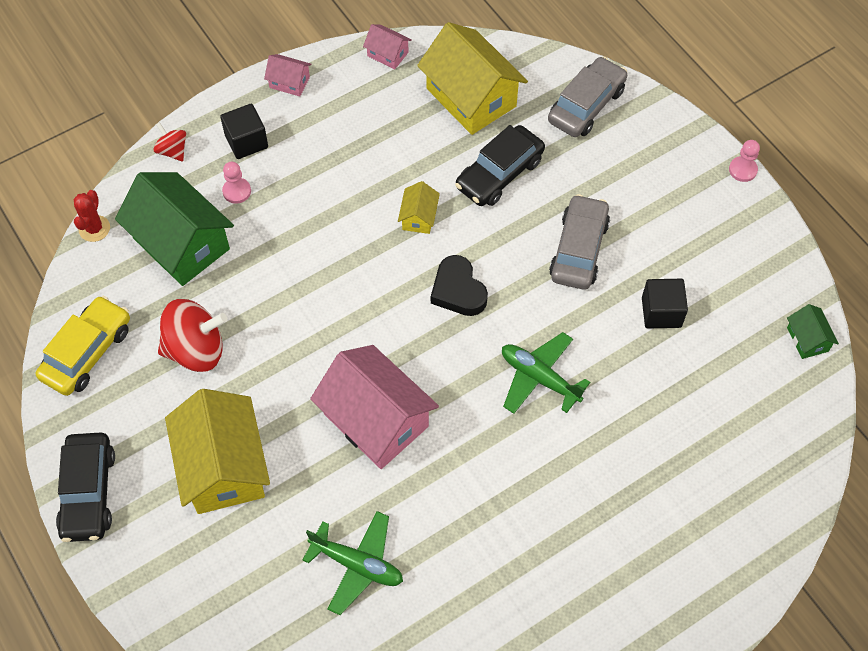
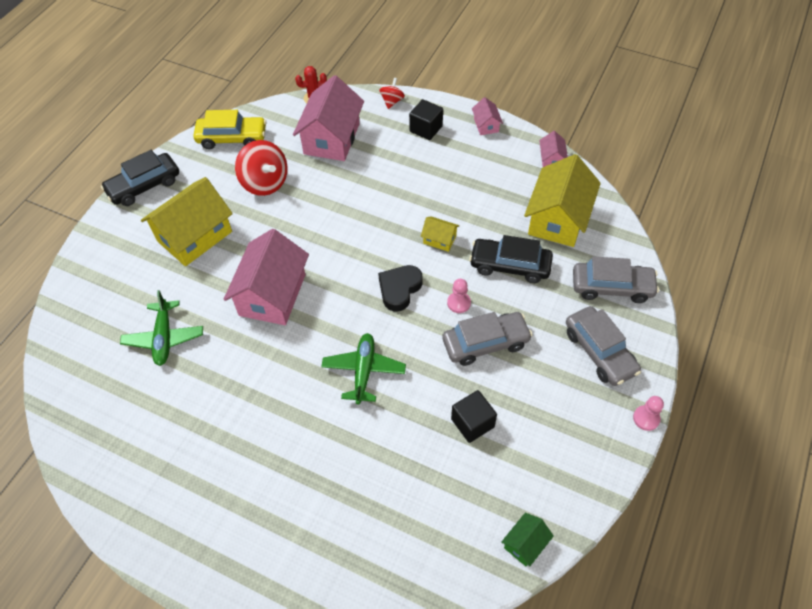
camera: 60 degrees right, 5 degrees down
green house [115,172,234,286] -> pink house [293,75,364,161]
pink pawn [222,162,251,204] -> pink pawn moved to [447,279,471,313]
yellow house [398,181,440,234] -> yellow house turned 45 degrees clockwise [421,216,459,252]
none -> grey car [566,306,641,386]

